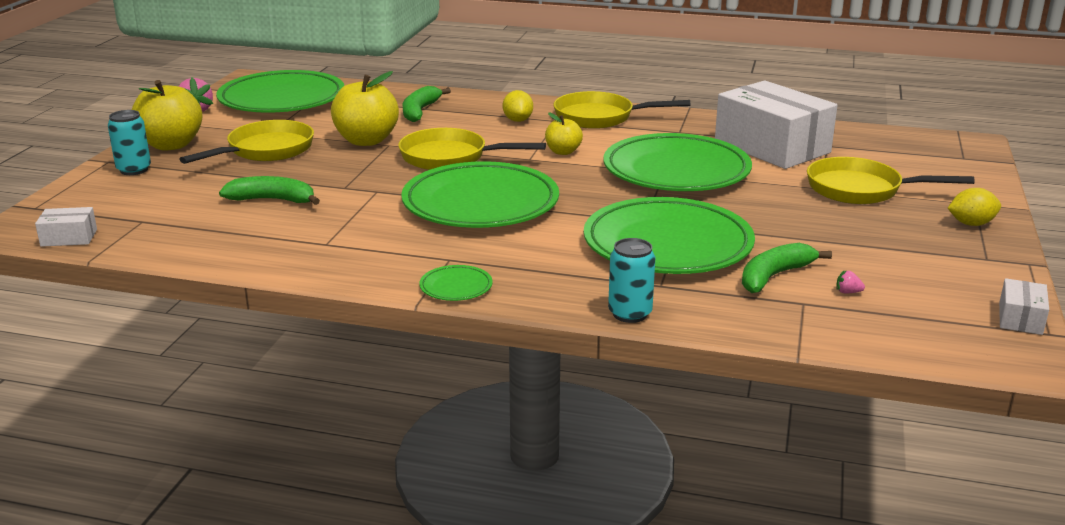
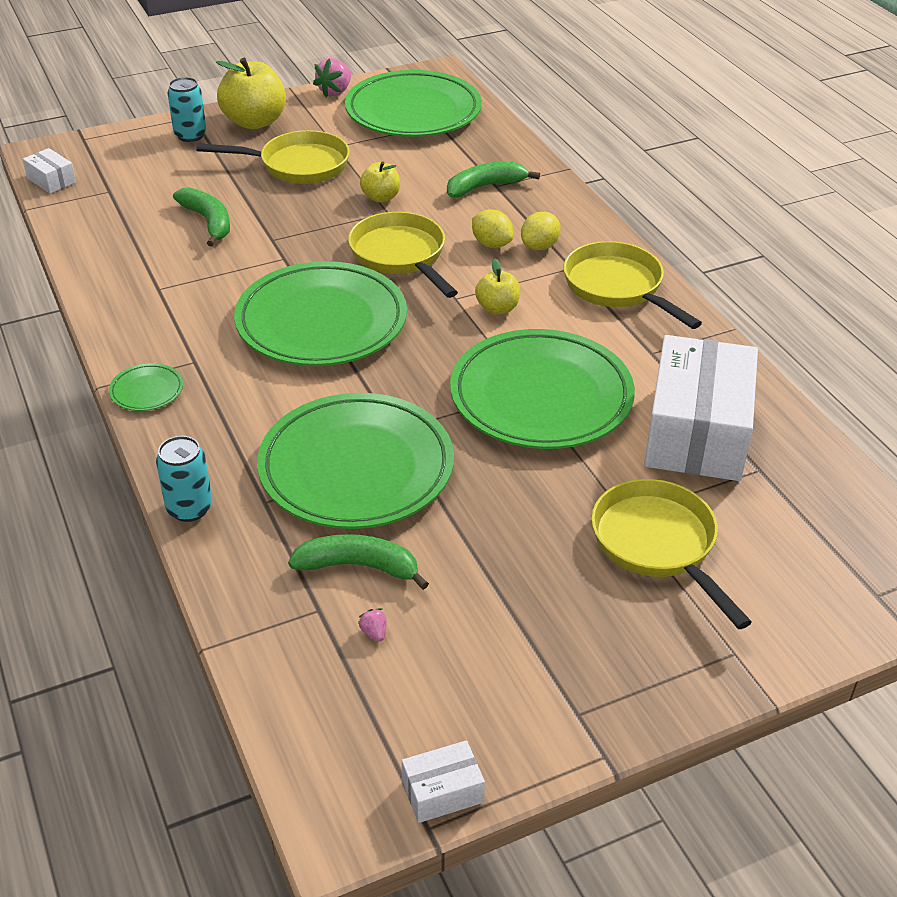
camera: 50 degrees right, 15 degrees up
yellow apple [331,71,399,146] -> yellow apple [360,161,400,202], size x0.55
yellow lemon [948,188,1001,226] -> yellow lemon moved to [472,210,514,248]

